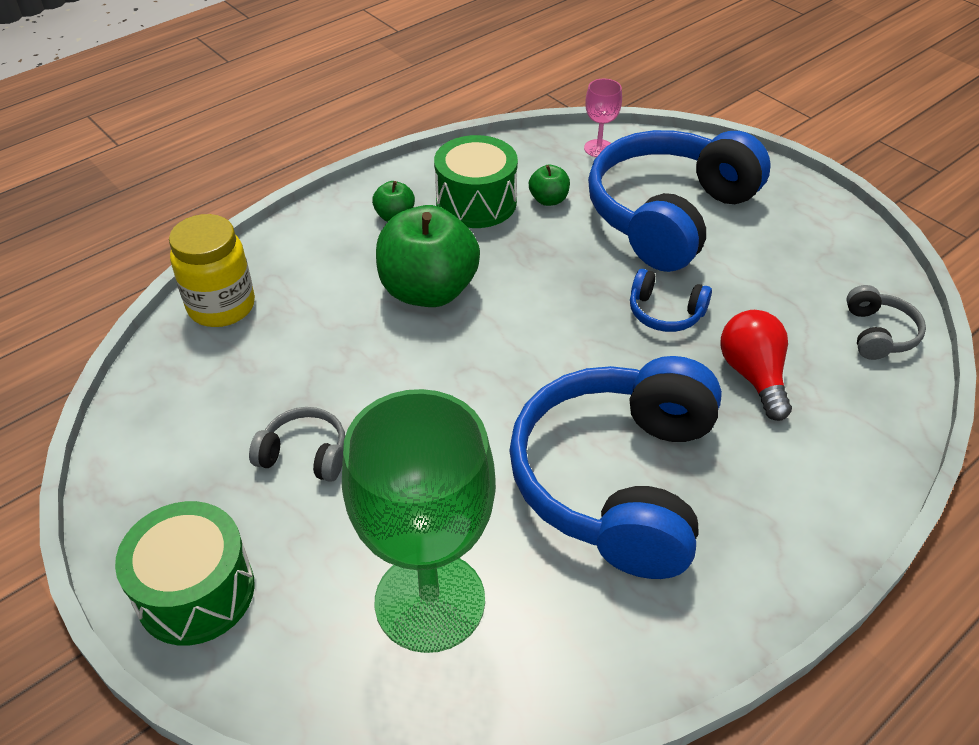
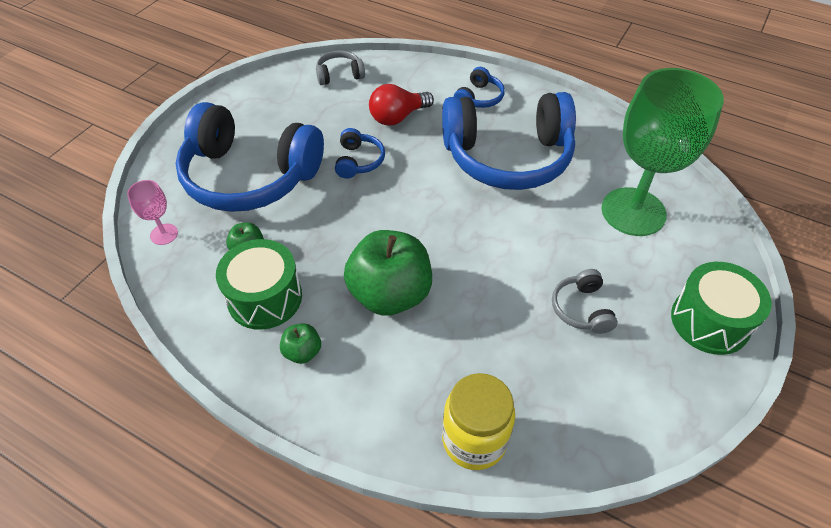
camera: 110 degrees left, 5 degrees up
none -> blue headphones [454,67,505,108]

